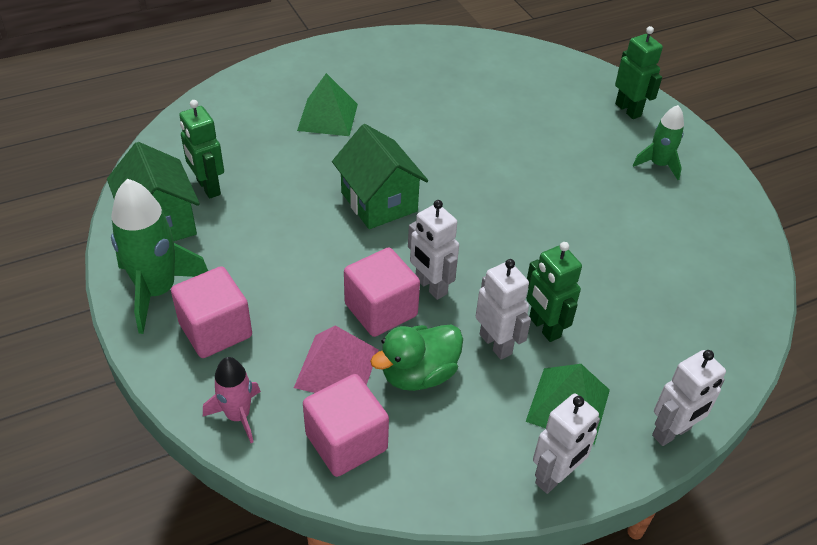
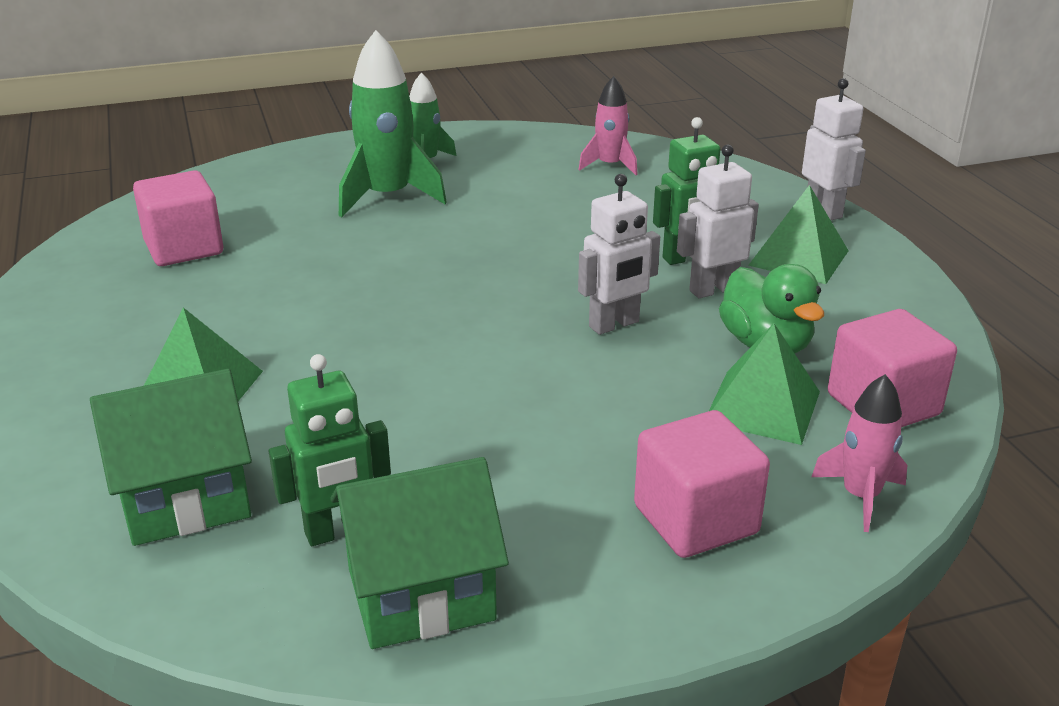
camera: 80 degrees left, 15 degrees down
green rocket [111,179,208,334] -> green rocket moved to [339,30,447,217]
pink pyramid [294,325,379,393] -> green pyramid [709,324,820,445]
green house [332,124,428,229] -> green house moved to [90,369,252,546]
pink cube [344,247,420,337] -> pink cube moved to [133,170,223,266]
white robot [533,393,600,494] -> none
green robot [615,26,663,119] -> none
none -> pink rocket [578,76,638,175]

